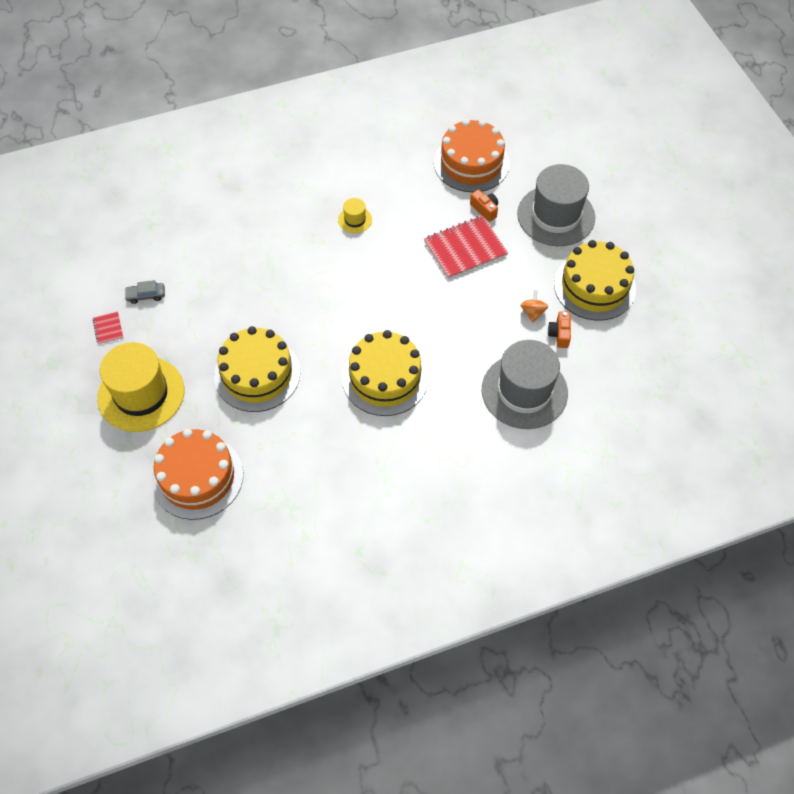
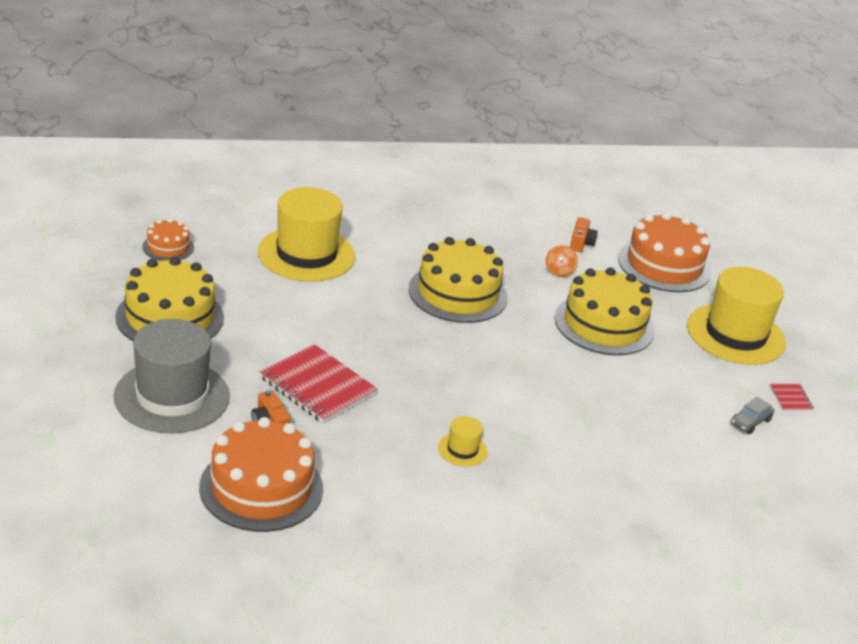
camera: 175 degrees left, 25 degrees down
grey car [125,280,165,304] -> grey car turned 135 degrees clockwise [731,397,774,434]
red notebook [424,216,508,279] -> red notebook turned 60 degrees clockwise [260,344,378,423]
grey hat [482,340,568,429] -> yellow hat [258,187,355,281]
orange spinning top [521,290,548,323] -> orange spinning top moved to [546,245,578,277]
orange camera [548,312,571,348] -> orange camera moved to [570,217,598,252]
none -> orange cake [142,218,194,261]

